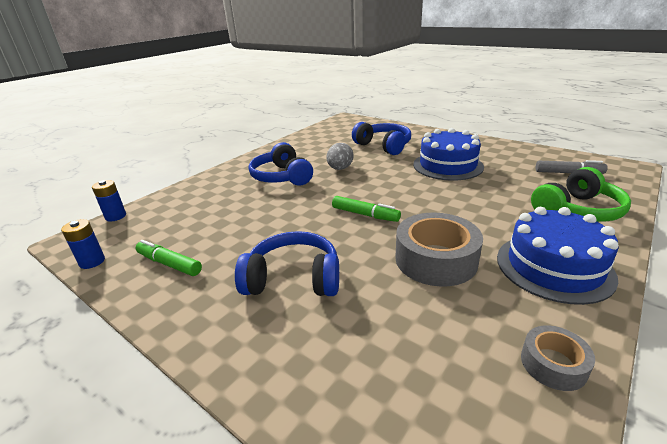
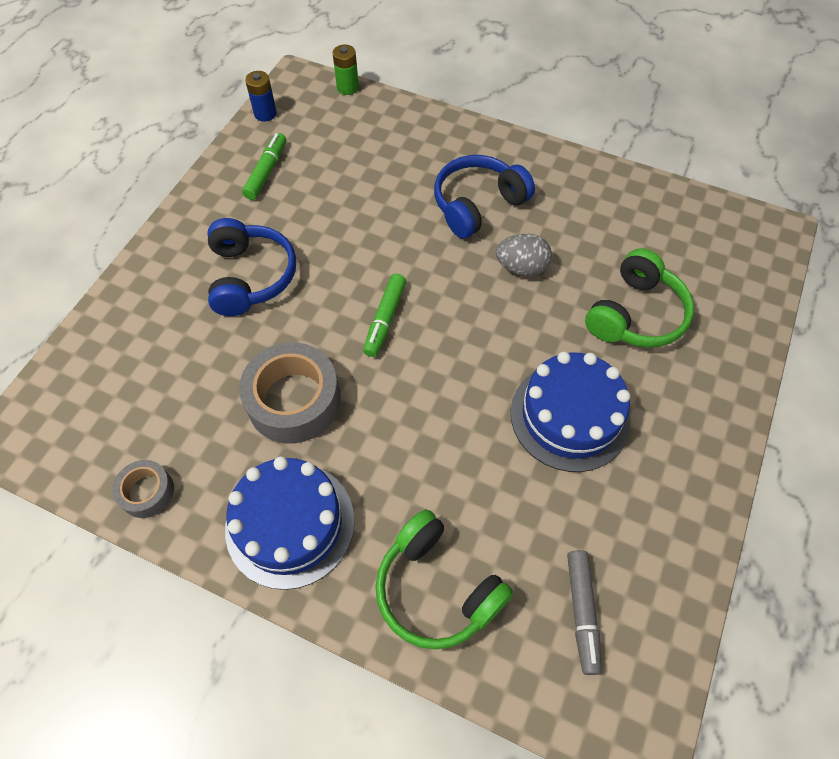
camera: 75 degrees right, 30 degrees up
blue battery [92,180,126,221] -> green battery [332,44,359,95]
blue headphones [352,122,411,155] -> green headphones [585,248,694,348]

